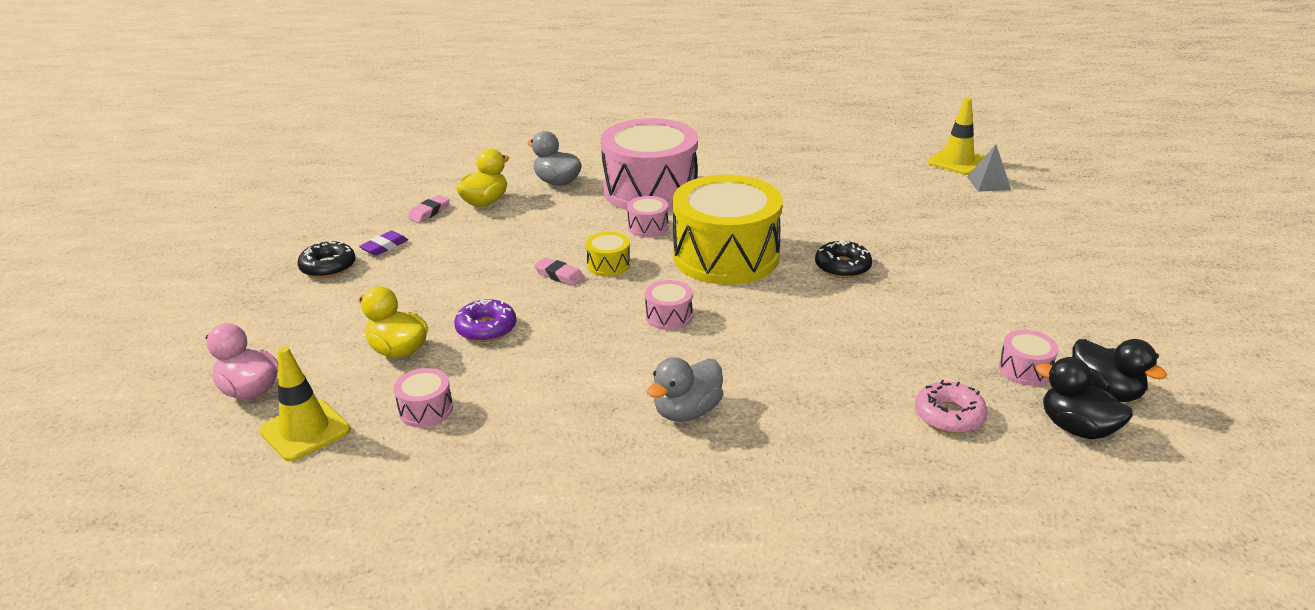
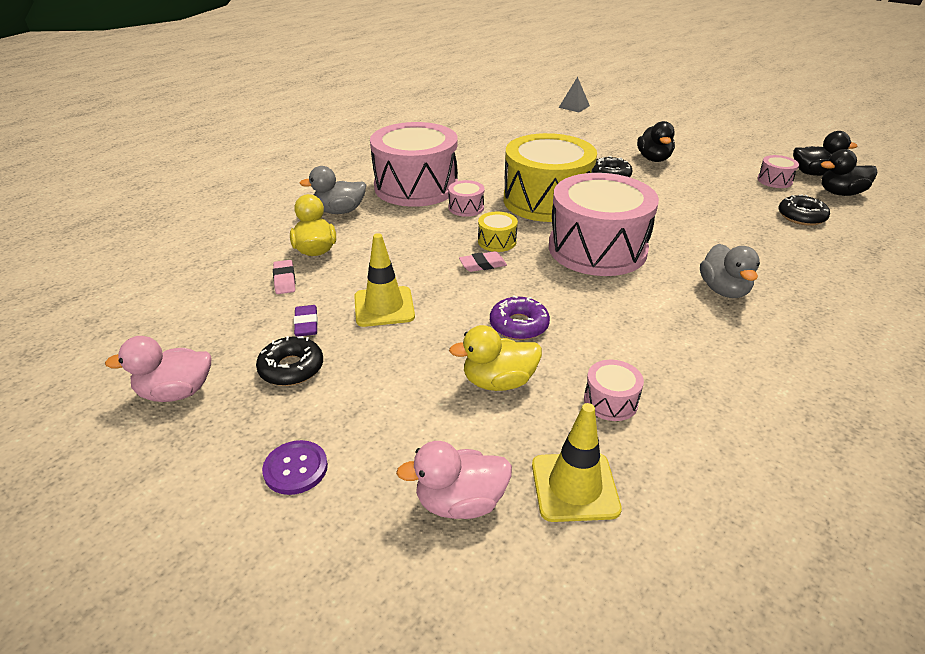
camera: 50 degrees left, 5 degrees up
pink drum [645,280,693,330] -> pink drum [549,173,659,276], size x2.48
pink donut [915,380,988,433] -> black donut [778,194,830,226]
yellow traffic cone [928,97,985,175] -> yellow traffic cone moved to [354,233,415,327]
none -> pink duck [105,336,211,402]
none -> purple button [262,440,328,495]
none -> black duck [637,121,675,162]

